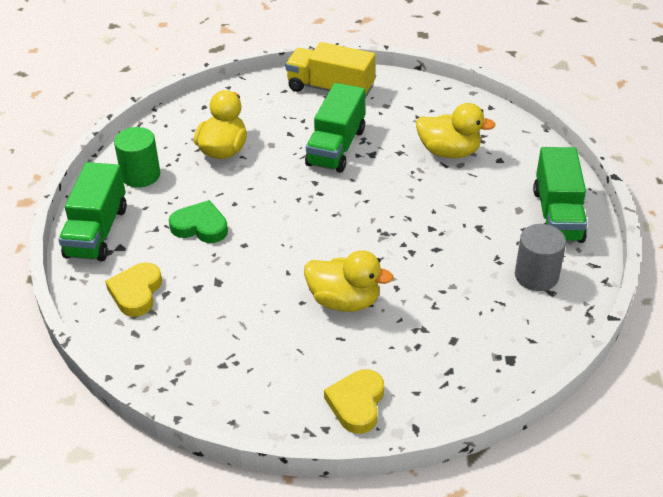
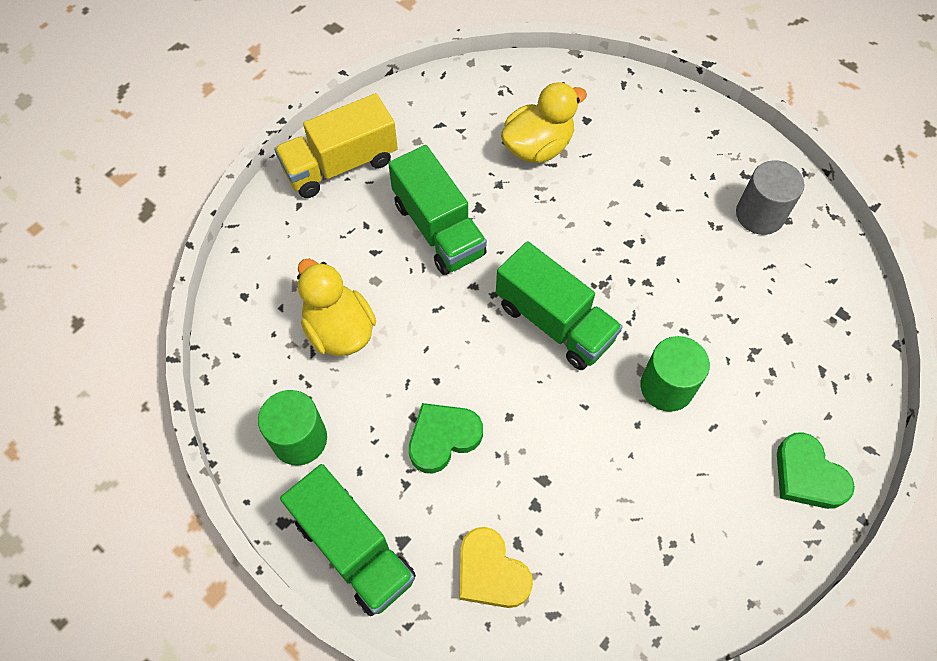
camera: 50 degrees left, 20 degrees up
yellow duck [304,250,393,312] -> green cylinder [640,336,710,412]
yellow heart [324,369,384,434] -> green heart [777,432,855,509]
green truck [533,147,587,243] -> green truck moved to [496,241,623,370]

